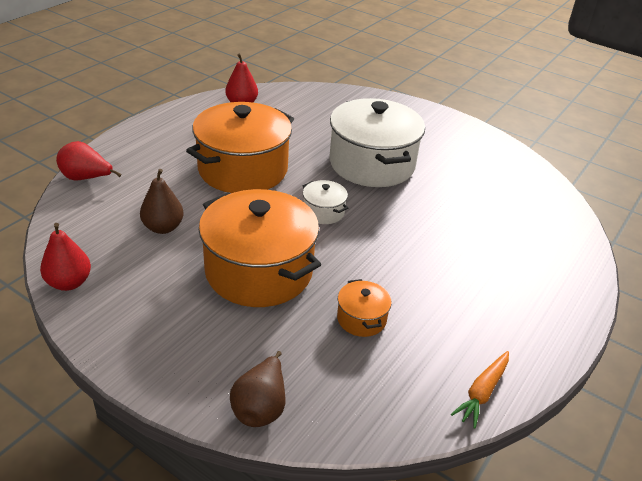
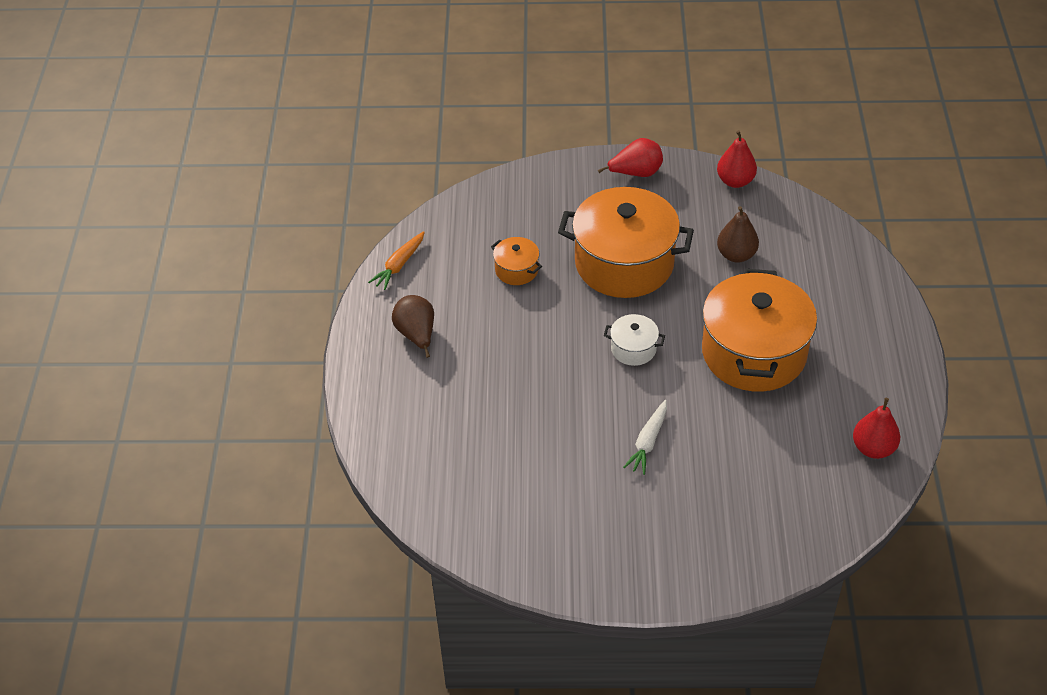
camera: 150 degrees right, 10 degrees up
red pear [56,141,122,180] -> red pear moved to [598,138,663,177]
brown pear [230,351,286,427] -> brown pear moved to [392,295,434,358]
white pot [330,98,425,187] -> white carrot [623,400,667,475]
orange carrot [451,351,509,429] -> orange carrot turned 150 degrees counterclockwise [368,231,425,290]

